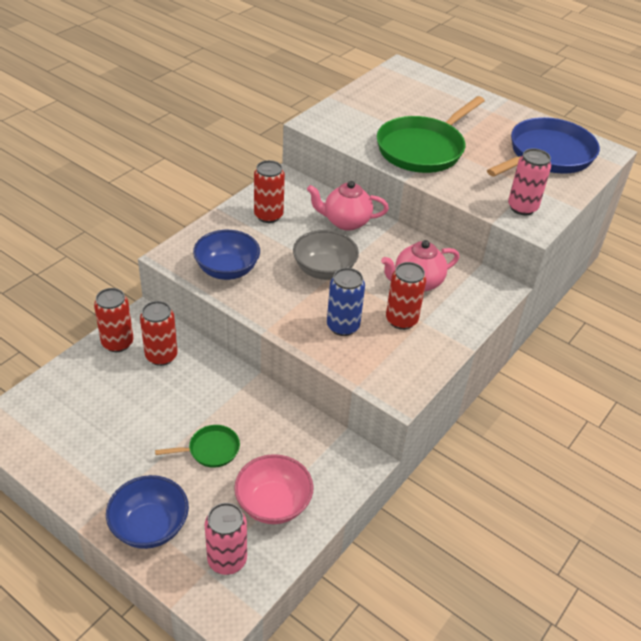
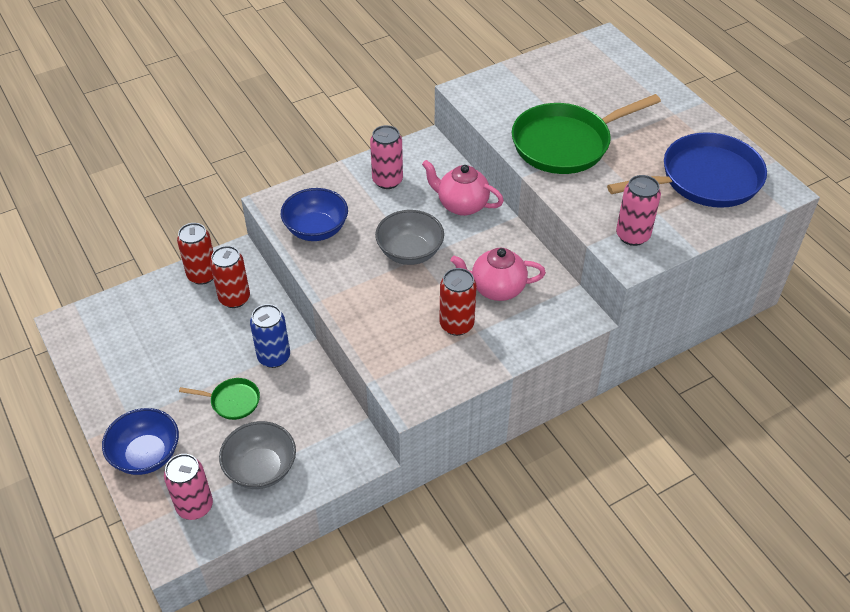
camera: 25 degrees right, 5 degrees up
pink bowl [234,454,313,524] -> grey bowl [219,421,296,489]
red can [254,160,285,223] -> pink can [370,125,403,189]
blue can [327,268,365,336] -> blue can moved to [250,304,290,368]

